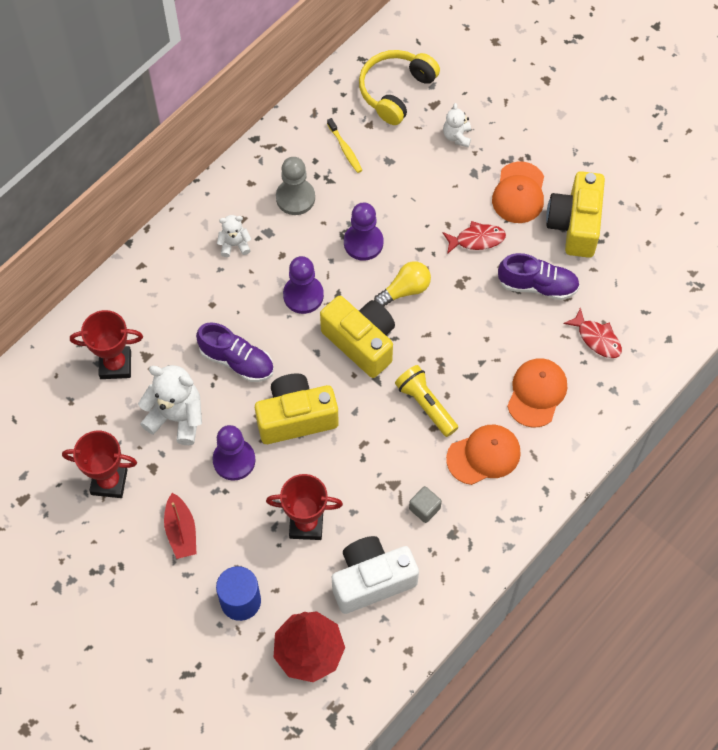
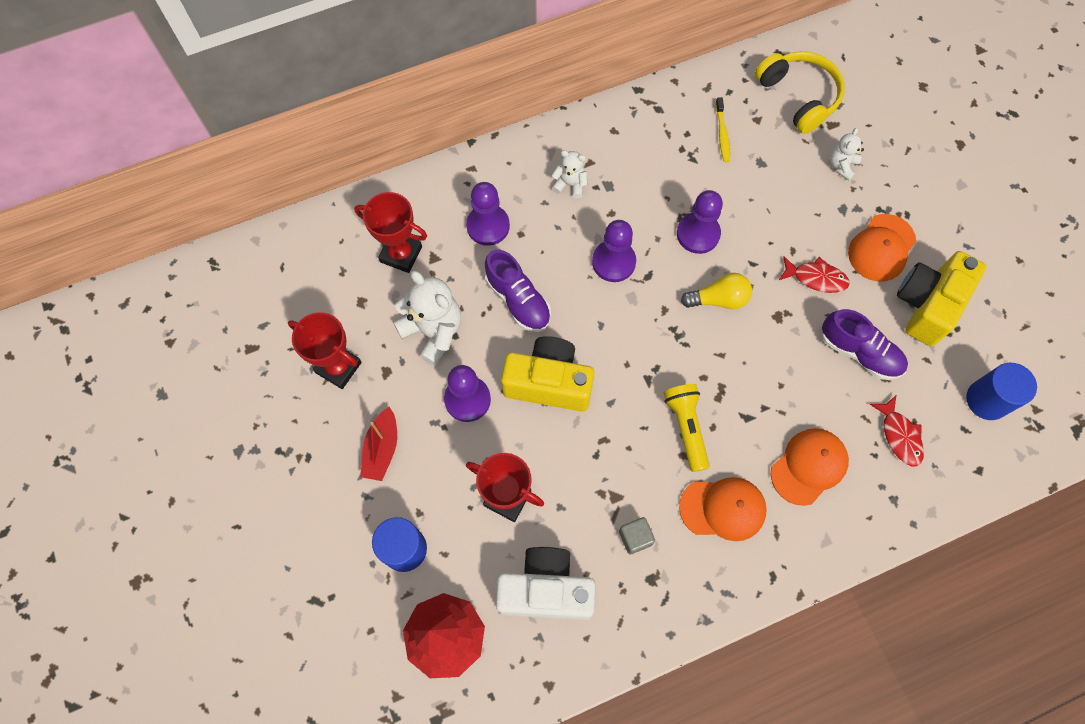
camera: 25 degrees right, 5 degrees up
grey pawn [276,157,315,215] -> none
yellow camera [320,296,395,378] -> none
yellow headphones [359,50,440,125] -> yellow headphones turned 90 degrees clockwise [755,51,845,134]
none -> purple pawn [466,182,510,246]
none -> blue cylinder [966,363,1037,420]

